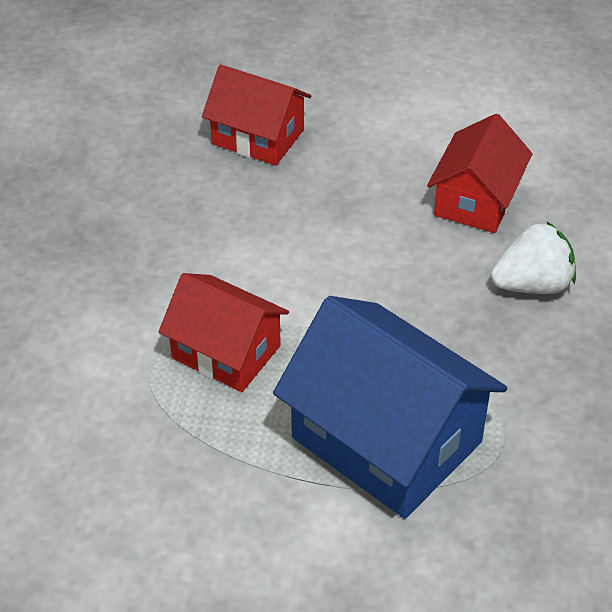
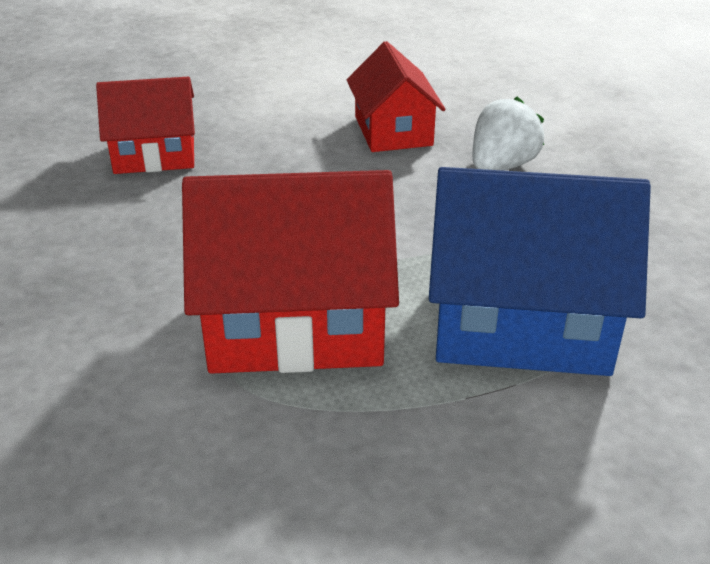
camera: 35 degrees left, 10 degrees down
red house [159,273,289,392] -> red house [182,170,399,374], size x1.64

